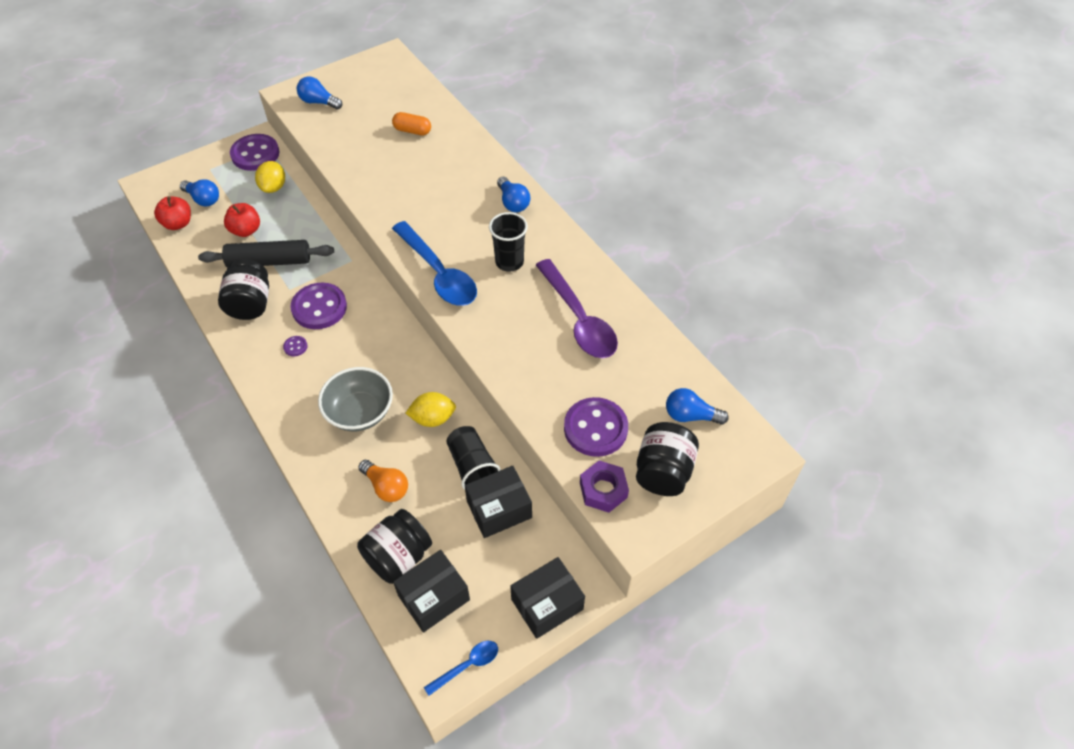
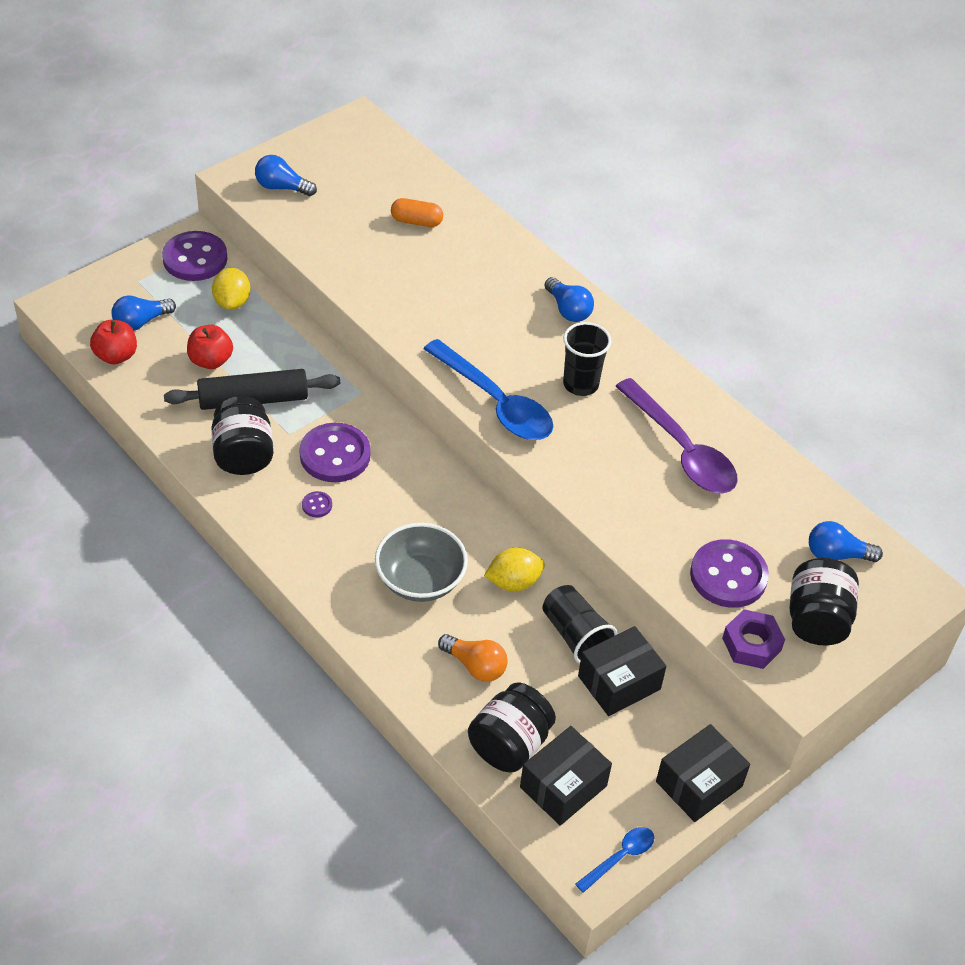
camera: 10 degrees left, 5 degrees down
blue light bulb [180,179,219,207] -> blue light bulb turned 120 degrees clockwise [112,295,176,331]

